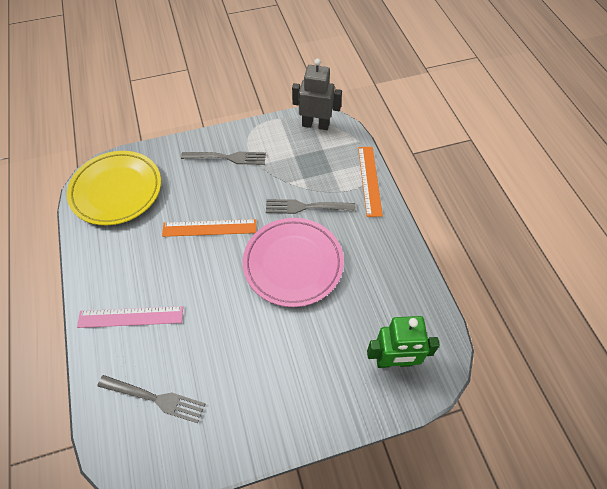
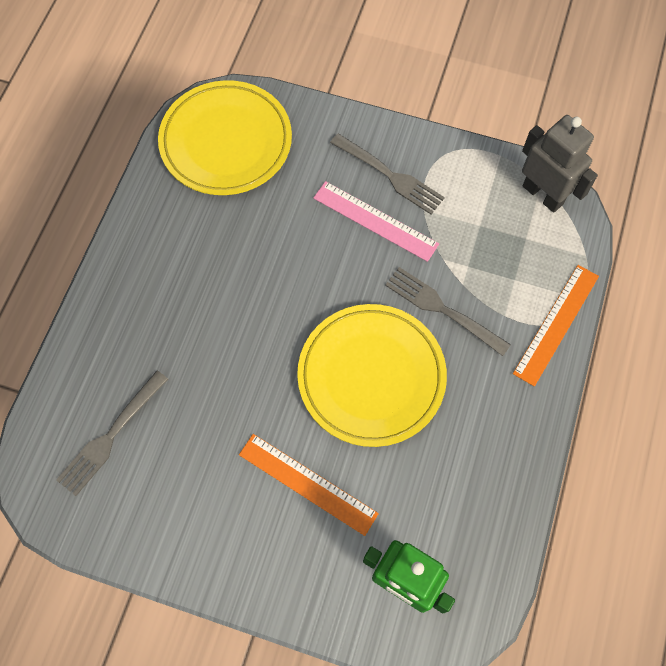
camera: 35 degrees right, 10 degrees up
pink ruler [77,306,183,328] -> pink ruler moved to [313,181,439,262]
grey fork [97,375,205,423] -> grey fork turned 75 degrees clockwise [56,371,168,496]
orange ruler [162,219,256,237] -> orange ruler moved to [239,434,379,536]
pink plate [243,218,344,307] -> yellow plate [297,304,447,447]

